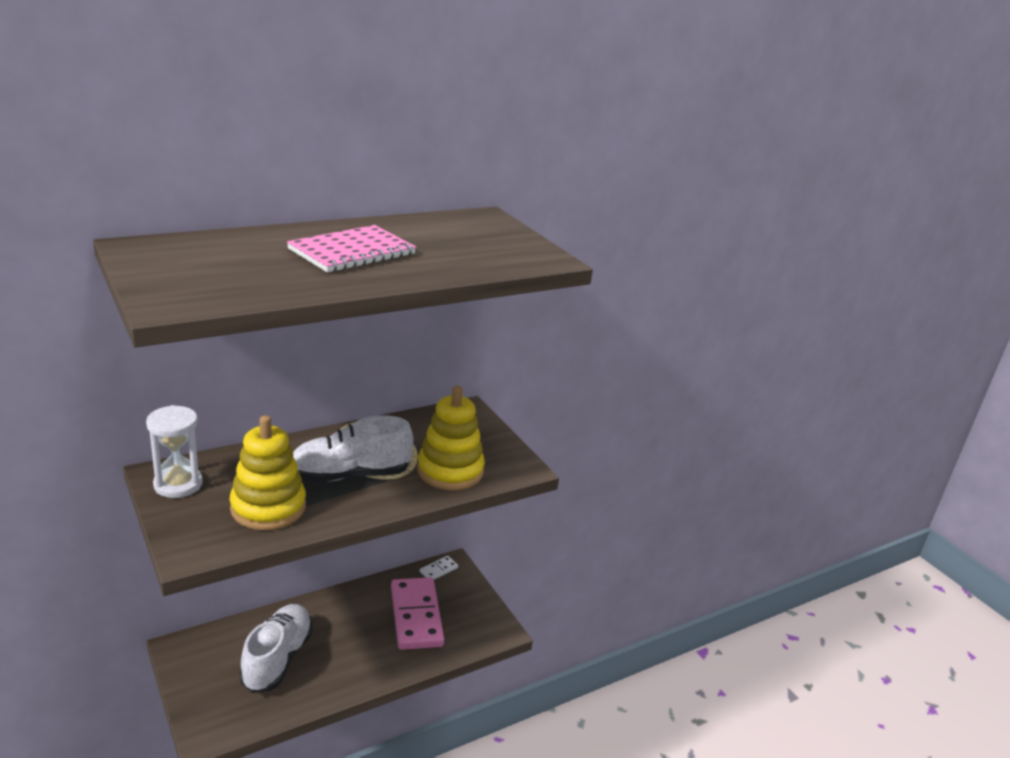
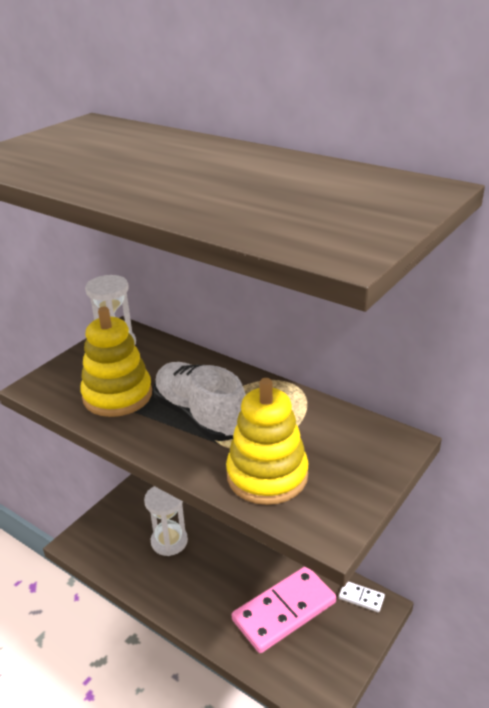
camera: 70 degrees right, 5 degrees up
white shoe [239,604,313,693] -> white hourglass [144,486,188,556]
pink notebook [287,225,416,273] -> none

